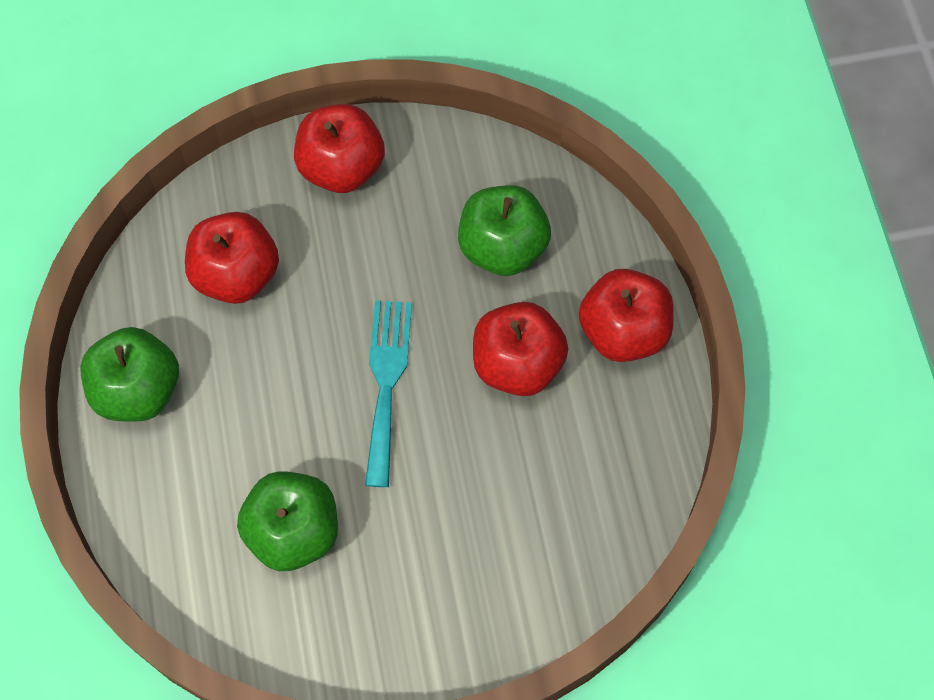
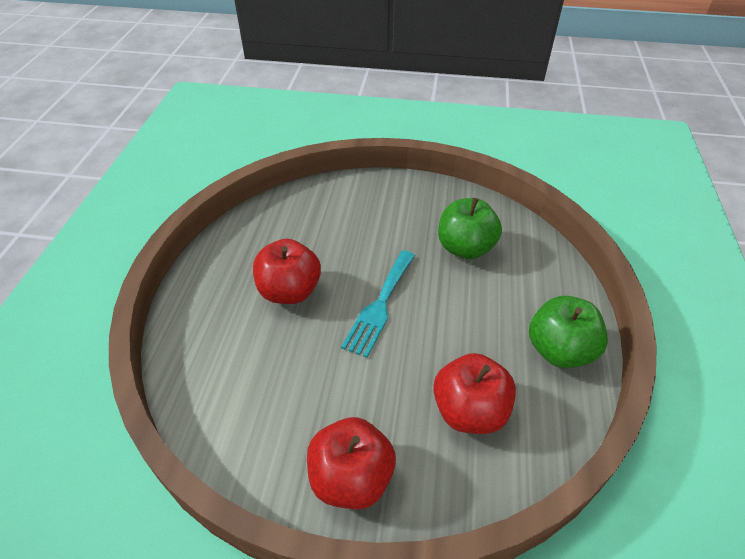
camera: 160 degrees left, 20 degrees down
green apple [458,185,551,276] -> none
red apple [579,269,674,362] -> none

